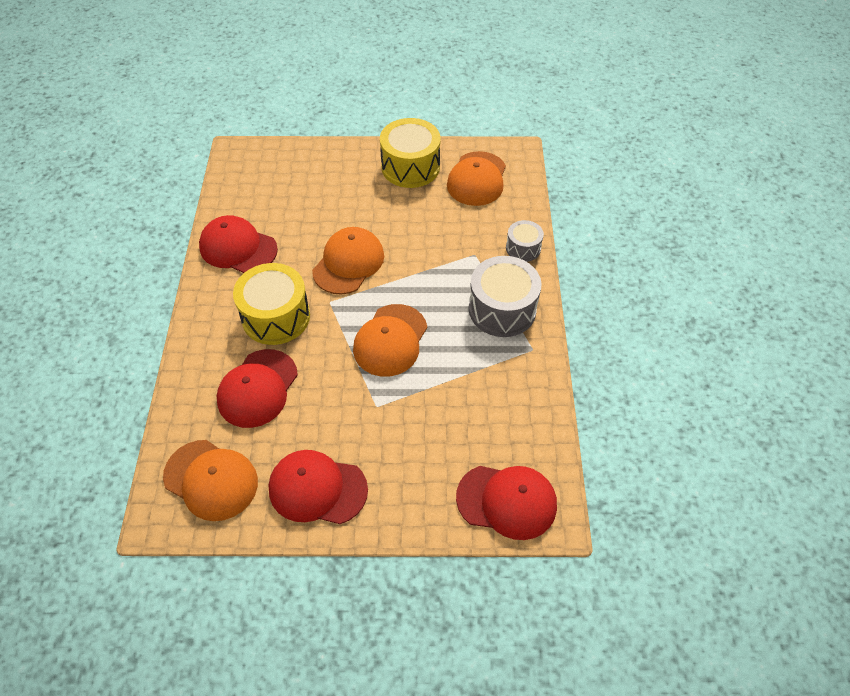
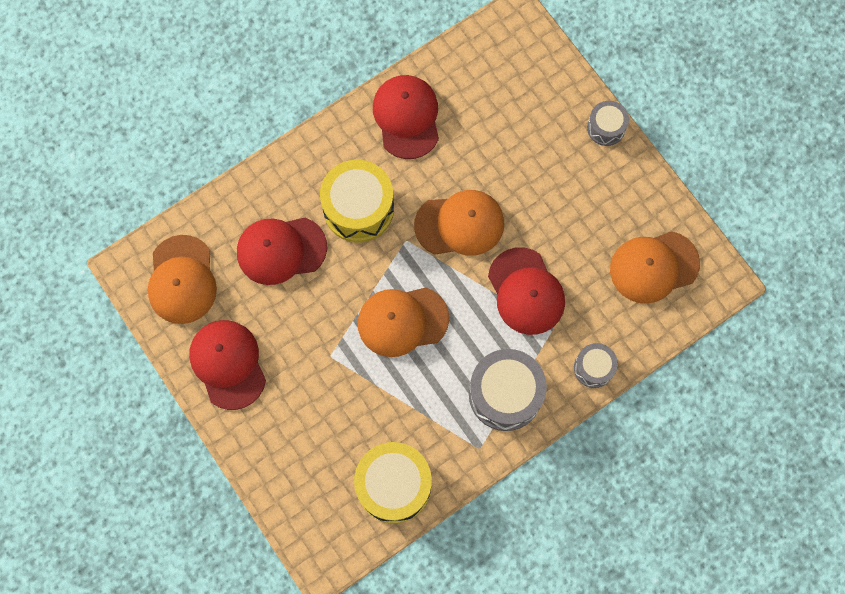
camera: 55 degrees right, 20 degrees up
yellow drum [380,118,441,188] -> yellow drum moved to [354,442,432,524]
red cap [456,466,557,540] -> red cap moved to [488,247,565,335]
none -> grey drum [587,101,629,146]

